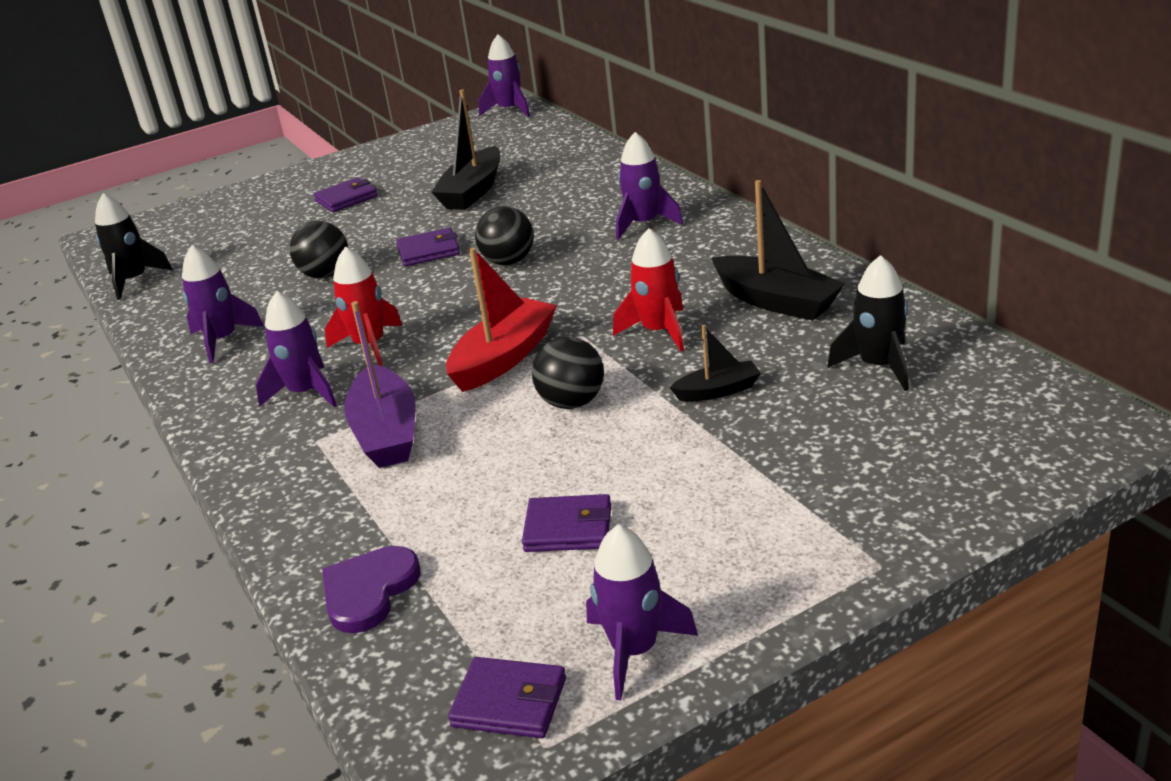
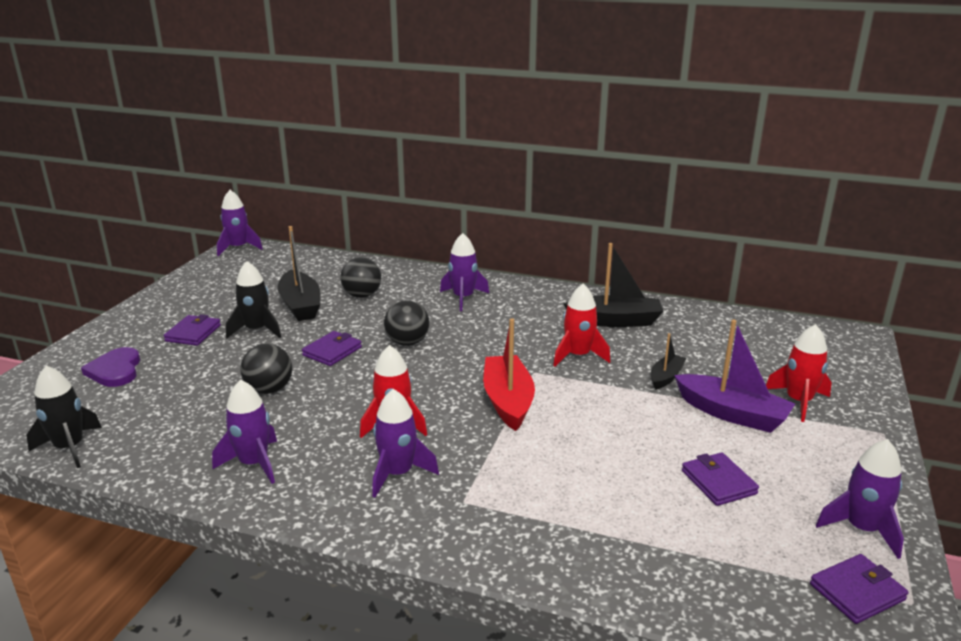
camera: 45 degrees left, 5 degrees down
purple heart [323,546,421,633] -> purple heart moved to [81,347,140,387]
purple boat [344,301,416,468] -> purple boat moved to [674,319,795,433]
purple wallet [522,494,611,552] -> purple wallet turned 75 degrees counterclockwise [682,452,759,506]
black ball [532,337,604,409] -> black ball moved to [341,257,381,298]
black rocket [827,255,909,391] -> black rocket moved to [226,261,281,338]
none -> red rocket [766,324,832,422]

